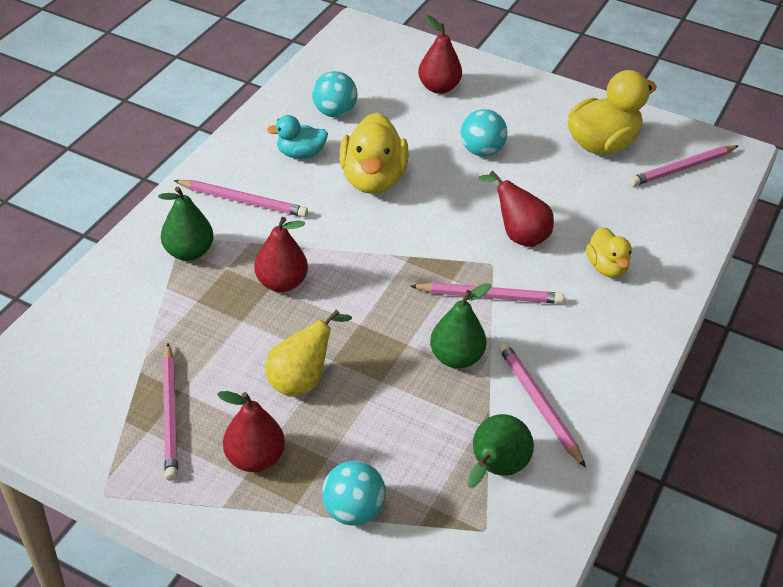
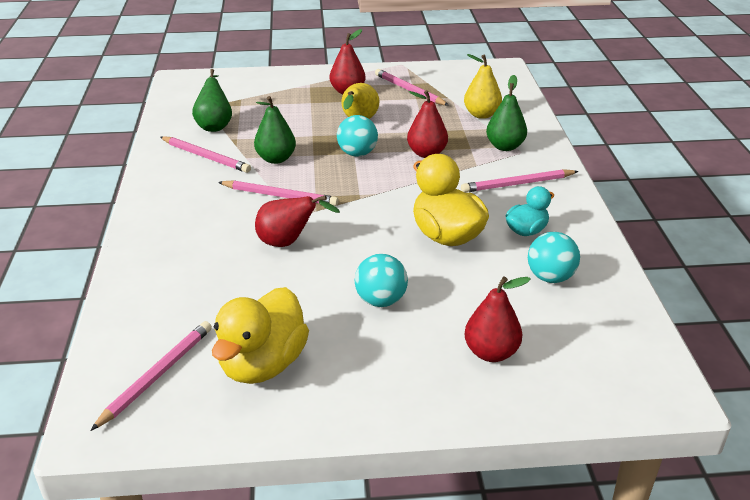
camera: 150 degrees right, 10 degrees down
turquoise ball [322,461,386,526] -> turquoise ball moved to [337,115,378,157]
pink pencil [410,282,564,304] -> pink pencil turned 135 degrees counterclockwise [218,180,339,206]
yellow duck [586,227,632,278] -> none
none -> yellow pear [464,54,502,119]

